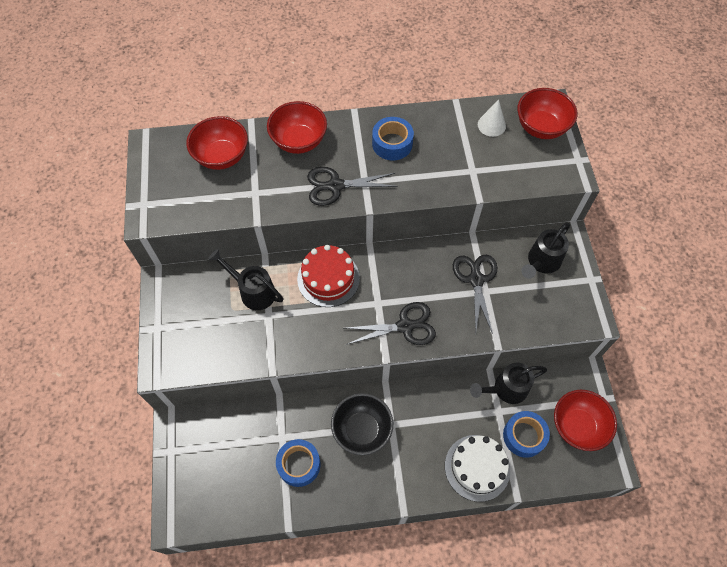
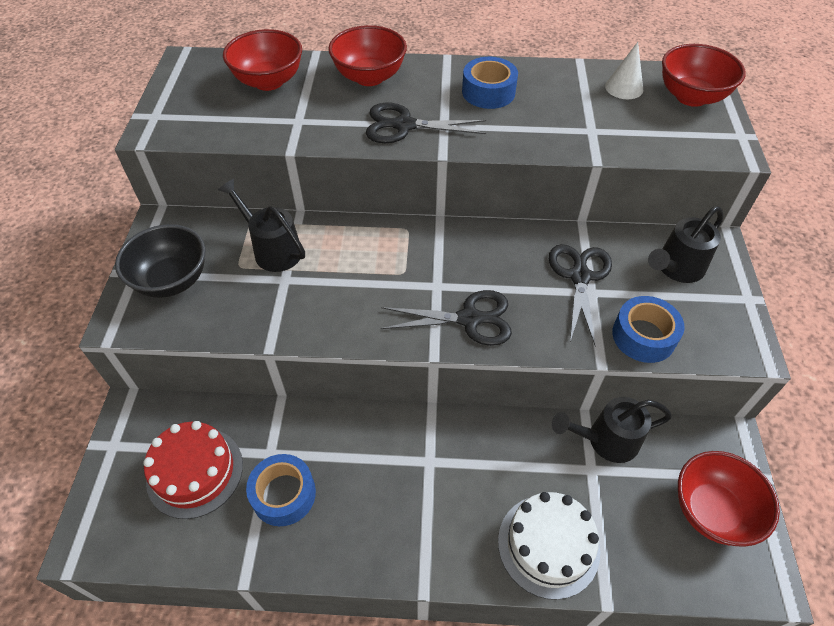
camera: 10 degrees right, 10 degrees down
red cake [297,245,360,307] -> red cake moved to [143,421,243,519]
black bowl [331,393,393,455] -> black bowl moved to [115,224,206,298]
blue tape [503,411,550,458] -> blue tape moved to [612,296,685,363]

